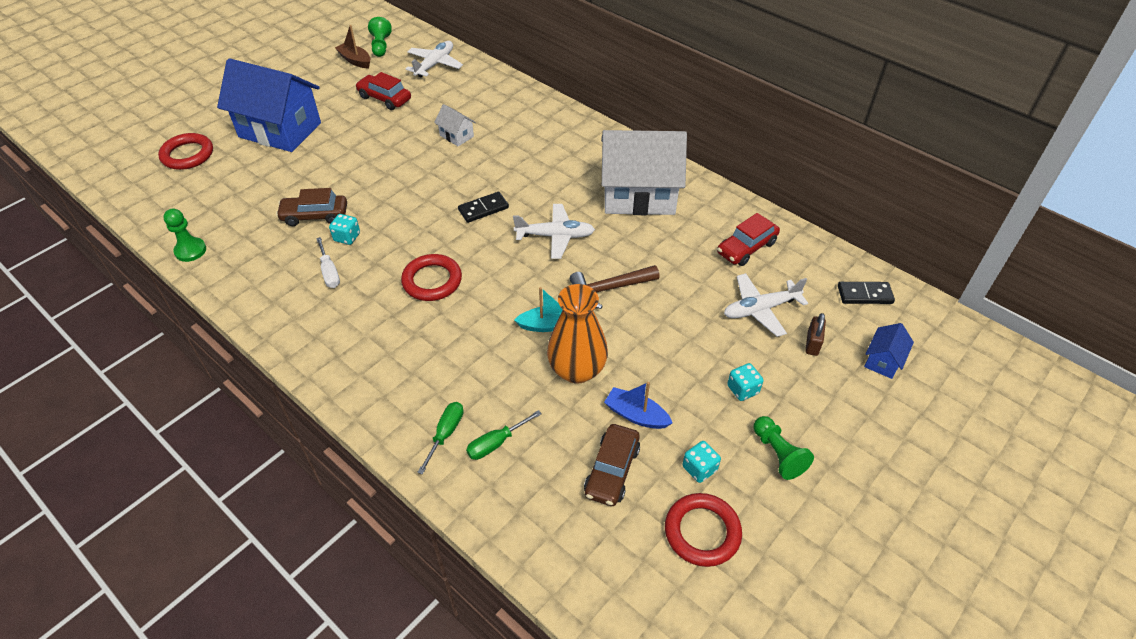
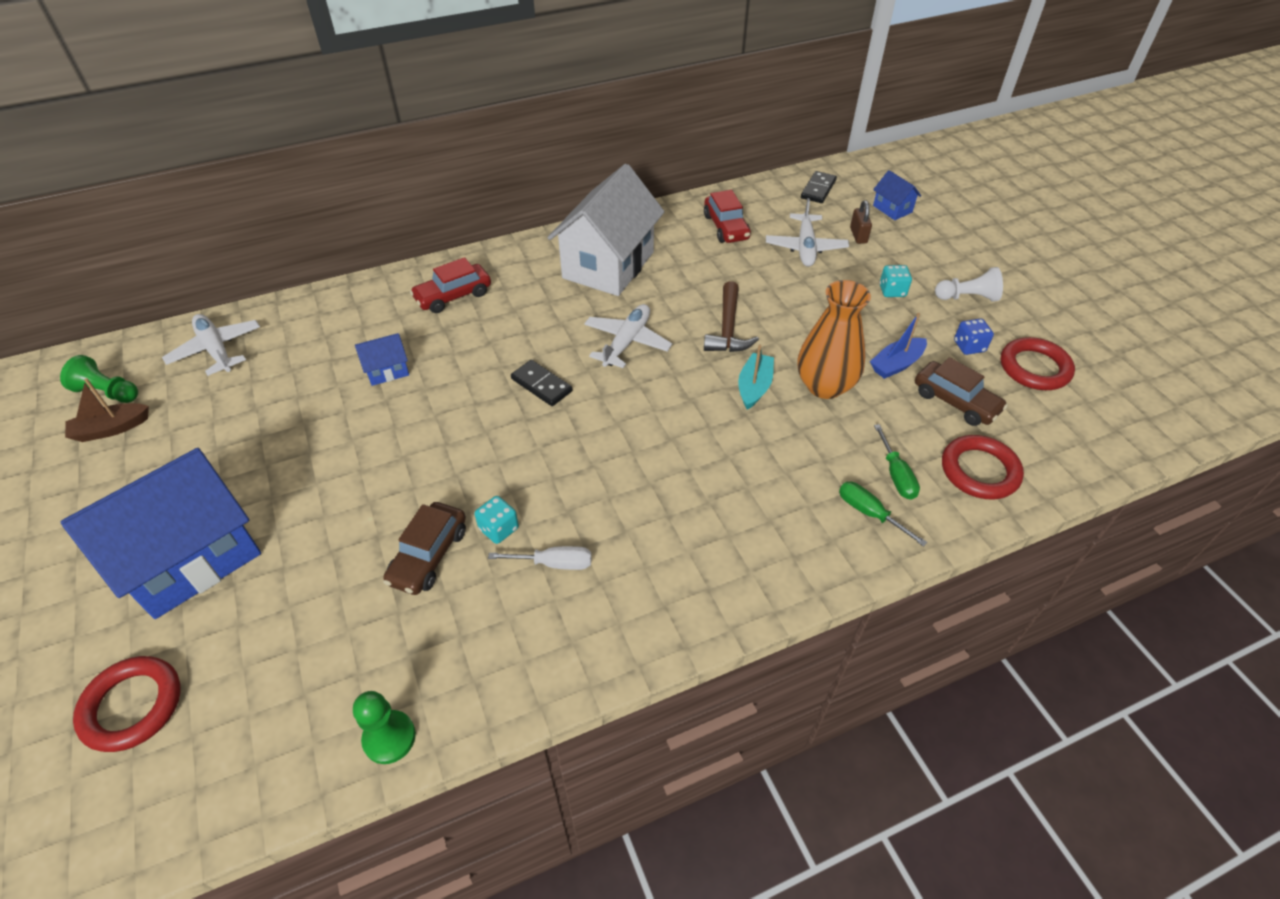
camera: 65 degrees left, 0 degrees up
red car [355,72,411,110] -> red car moved to [410,257,491,313]
red ring [401,254,462,301] -> red ring moved to [942,435,1024,500]
white house [434,104,476,146] -> blue house [355,333,409,386]
black domino [458,192,509,223] -> black domino turned 45 degrees counterclockwise [511,360,572,406]
turquoise dice [682,441,721,483] -> blue dice [954,319,994,355]
green pawn [754,416,814,480] -> white pawn [935,267,1003,302]
brown padlock [805,313,826,356] -> brown padlock turned 45 degrees clockwise [850,200,872,244]

